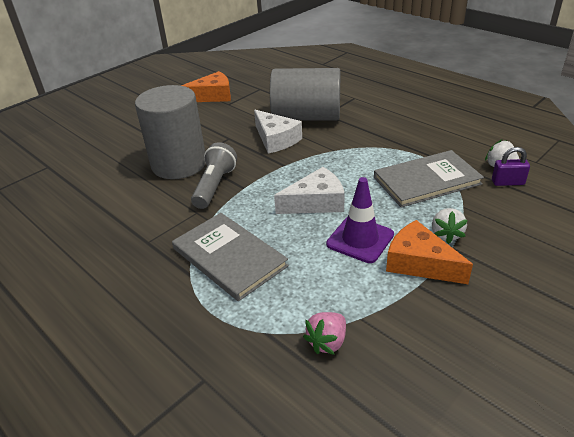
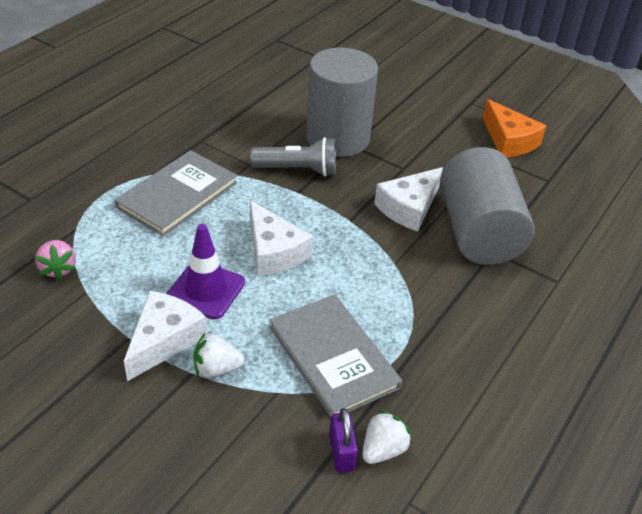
camera: 75 degrees right, 5 degrees up
pink strawberry [303,312,346,355] -> pink strawberry turned 135 degrees counterclockwise [35,240,76,280]
orange cheese [386,220,473,284] -> white cheese [124,291,207,381]

